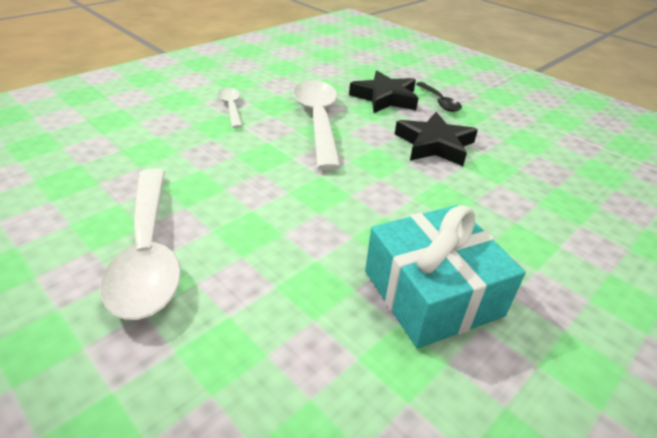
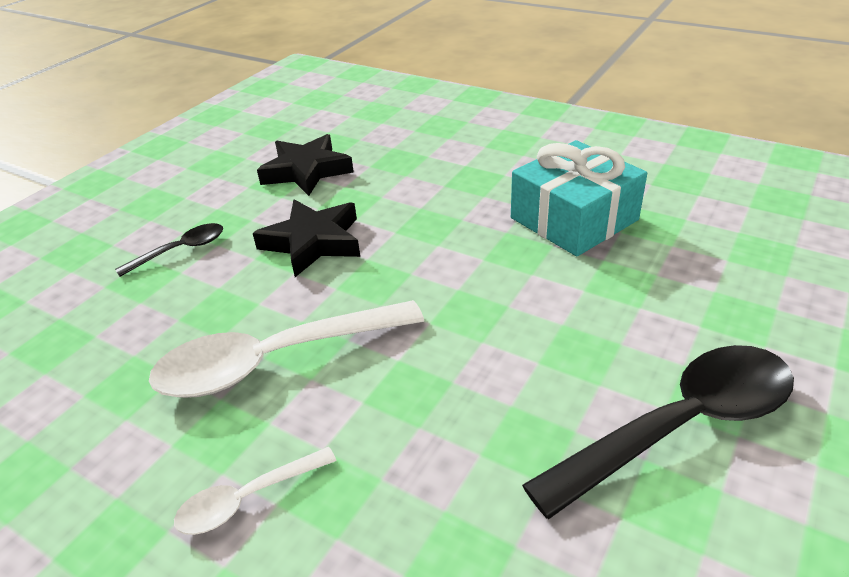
camera: 100 degrees left, 0 degrees up
white spoon [100,168,181,320] -> black spoon [522,345,794,519]
black star [349,71,418,113] -> black star moved to [257,134,354,196]

